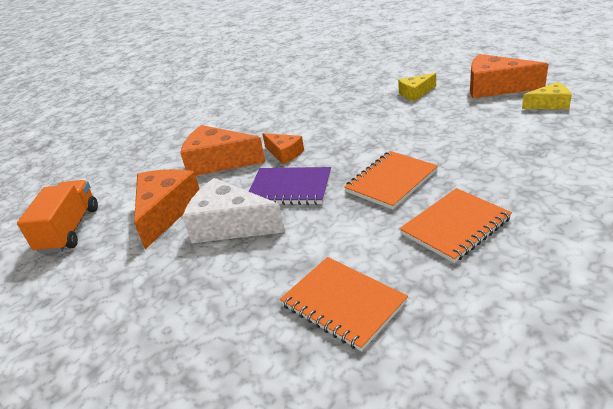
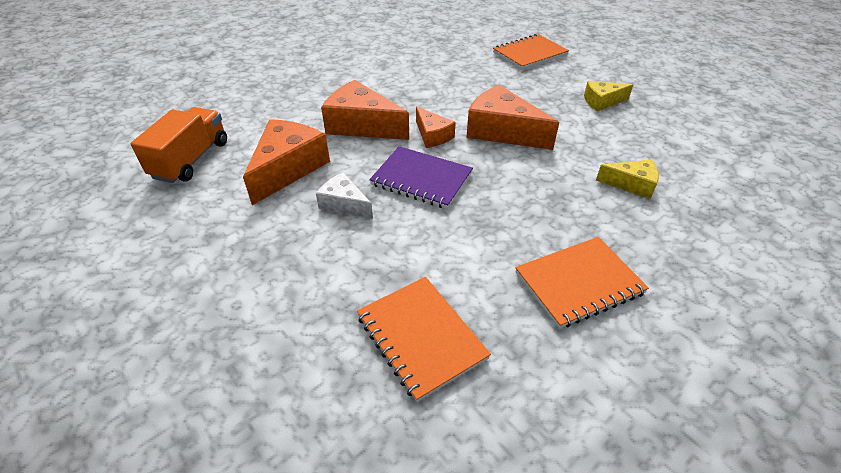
camera: 10 degrees right, 10 degrees up
white cheese [182,178,285,243] -> white cheese [316,172,373,219], size x0.57
orange notebook [344,151,438,210] -> orange notebook moved to [493,34,569,70]
orange cheese [470,54,548,98] -> orange cheese moved to [466,85,559,150]
yellow cheese [522,82,572,109] -> yellow cheese moved to [596,160,659,199]

